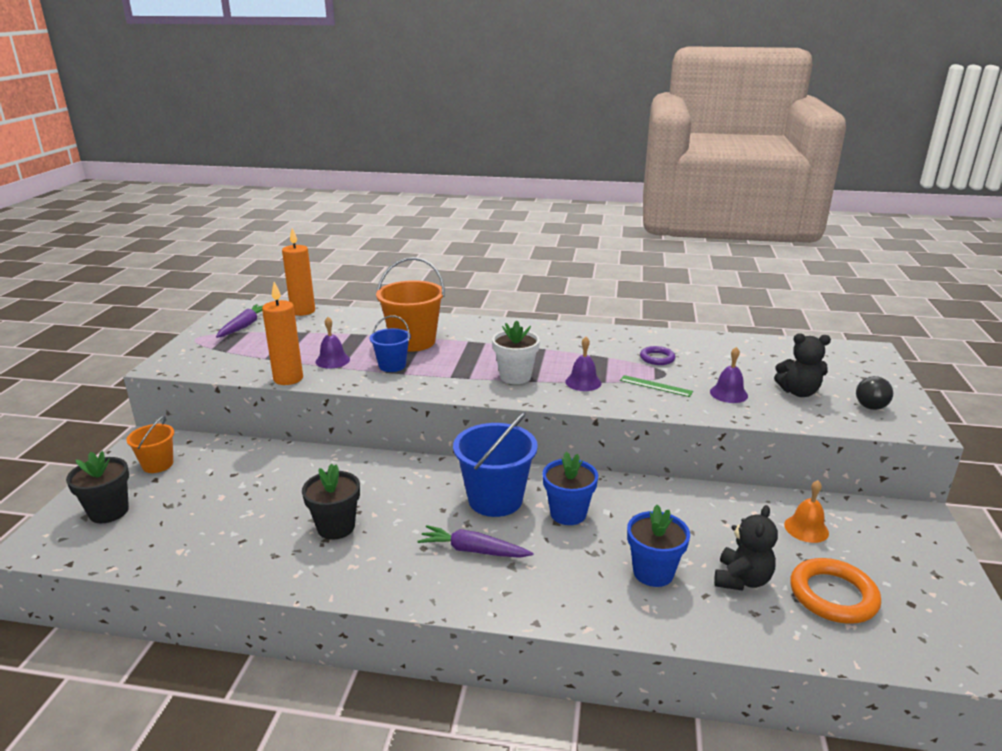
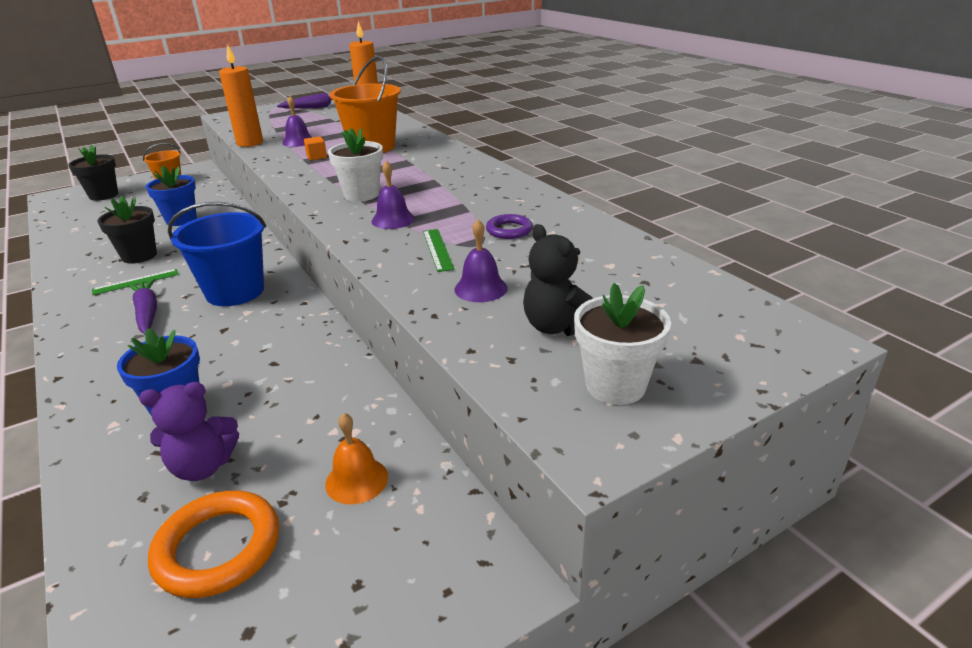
camera: 50 degrees right, 5 degrees up
blue bucket [370,315,411,372] -> orange cube [304,136,327,160]
blue flower pot [543,452,598,525] -> blue flower pot moved to [146,165,197,226]
black teddy bear [714,505,778,591] -> purple teddy bear [139,382,239,481]
black light bulb [856,376,893,410] -> white flower pot [574,283,671,405]
none -> green ruler [92,269,179,295]

